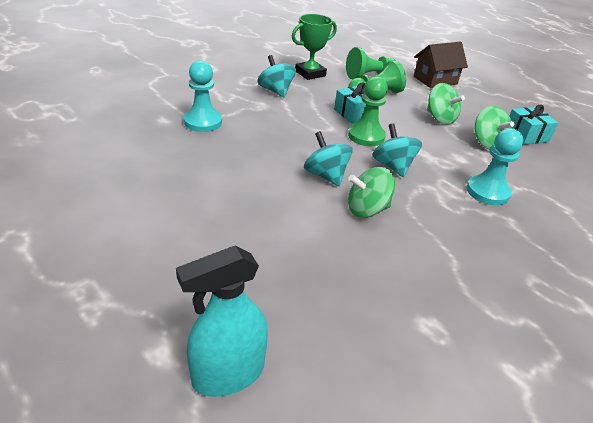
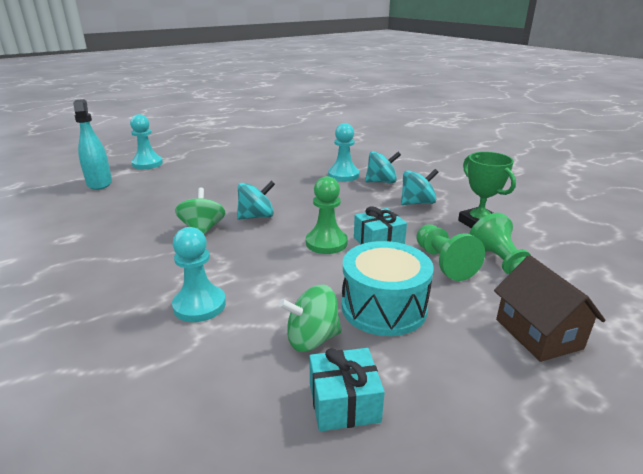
camera: 100 degrees right, 10 degrees down
turquoise spinning top [372,123,422,177] -> turquoise spinning top moved to [365,151,401,183]
green spinning top [427,83,465,125] -> turquoise drum [342,241,434,336]
none -> turquoise pawn [130,114,163,169]

